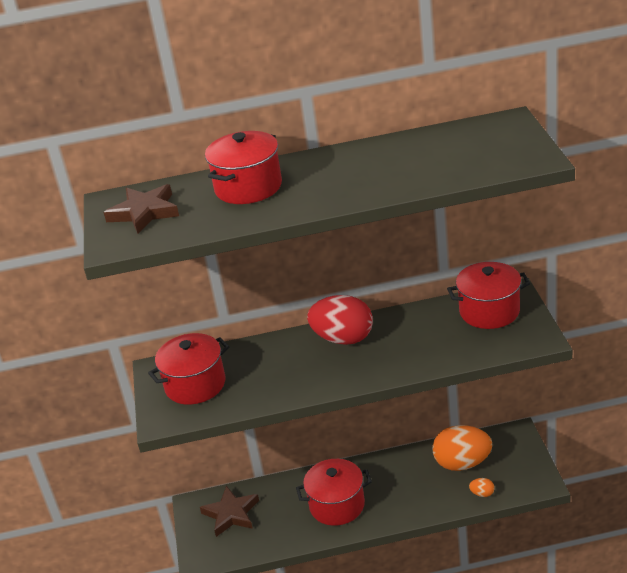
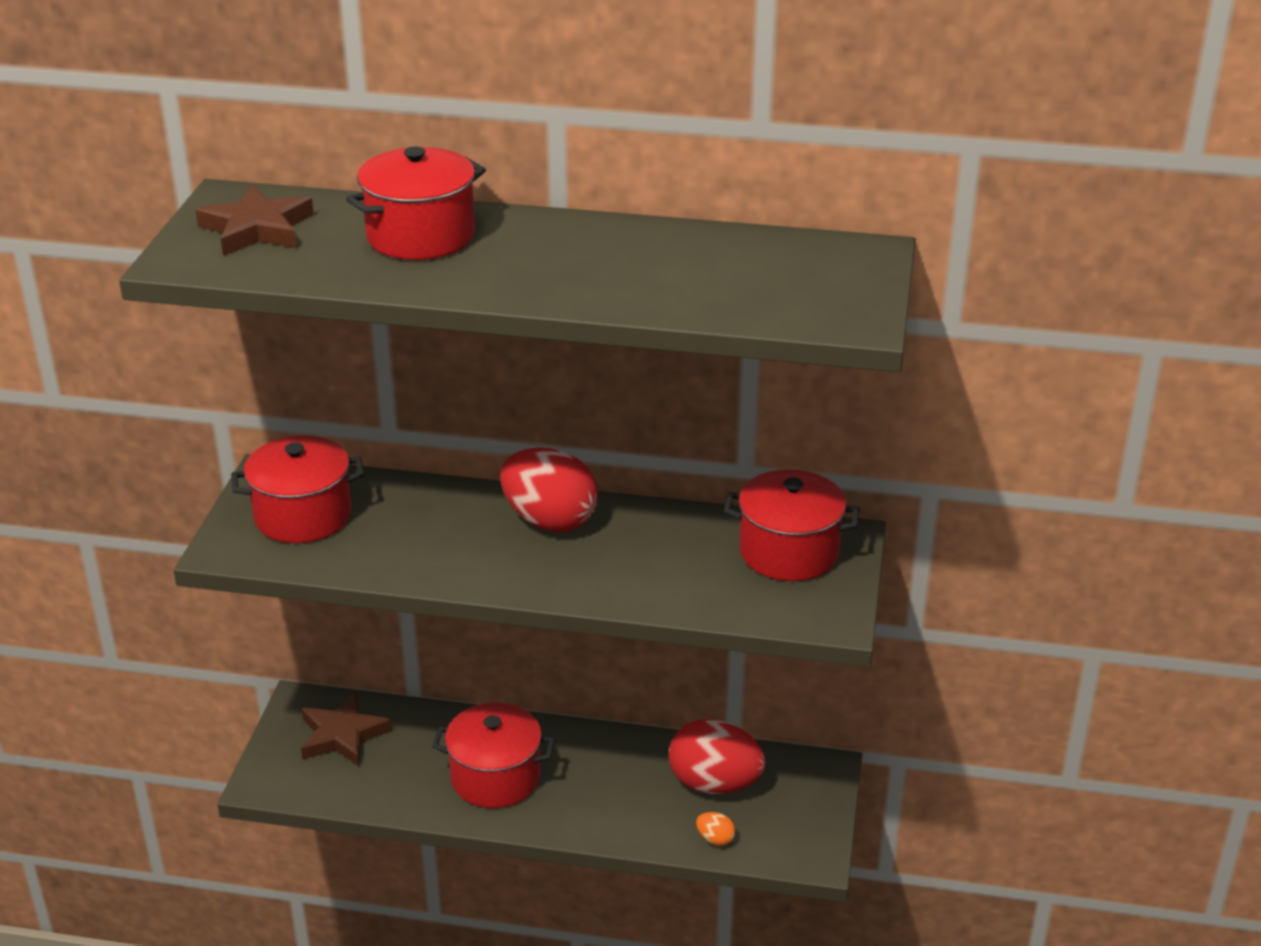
camera: 15 degrees right, 0 degrees up
orange egg [432,425,492,471] -> red egg [668,719,765,794]

